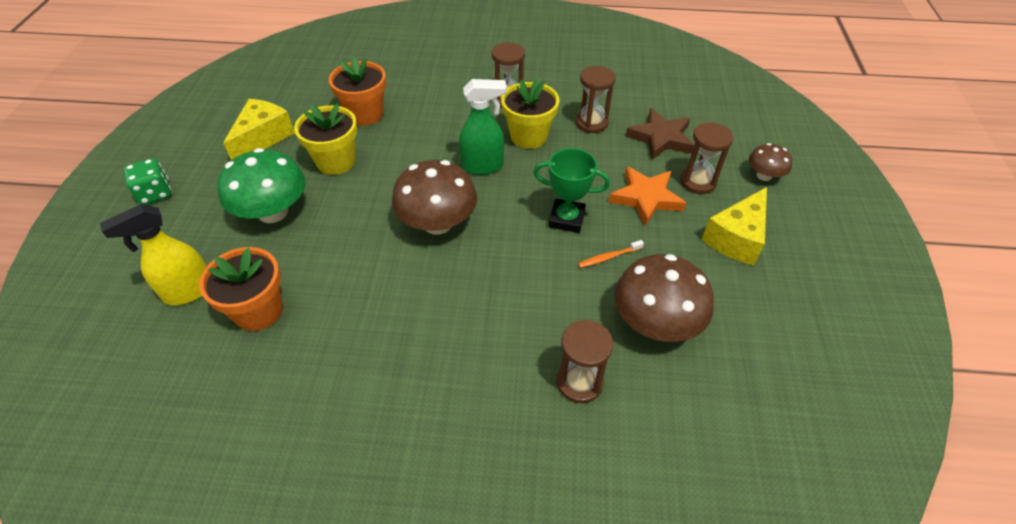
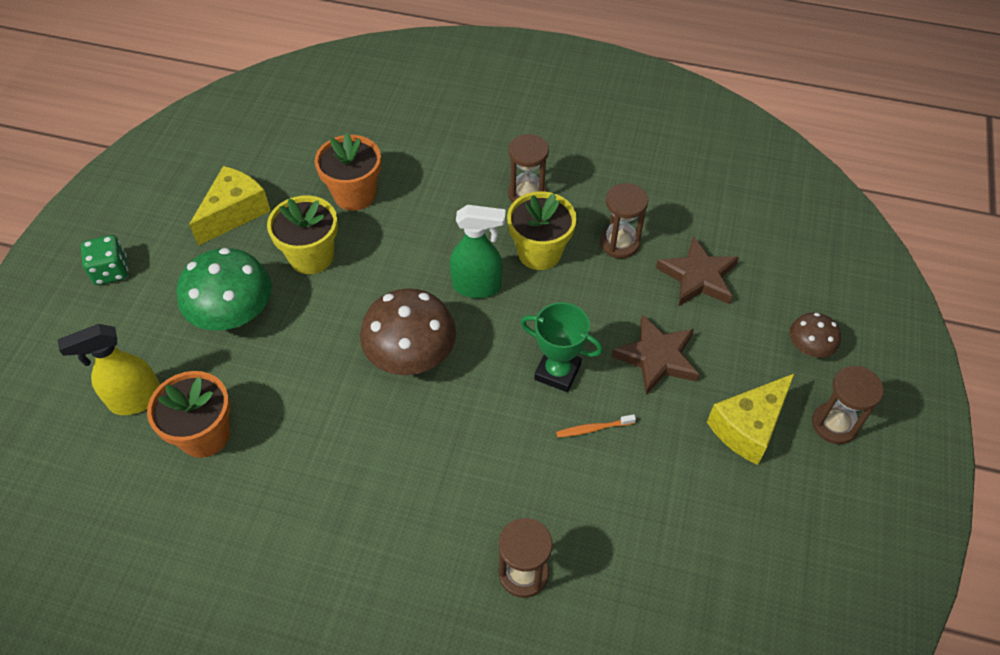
camera: 10 degrees right, 5 degrees up
orange star [609,166,686,226] -> brown star [612,314,699,395]
brown mushroom [614,254,714,342] -> none
brown hourglass [680,122,734,194] -> brown hourglass moved to [812,366,884,444]

